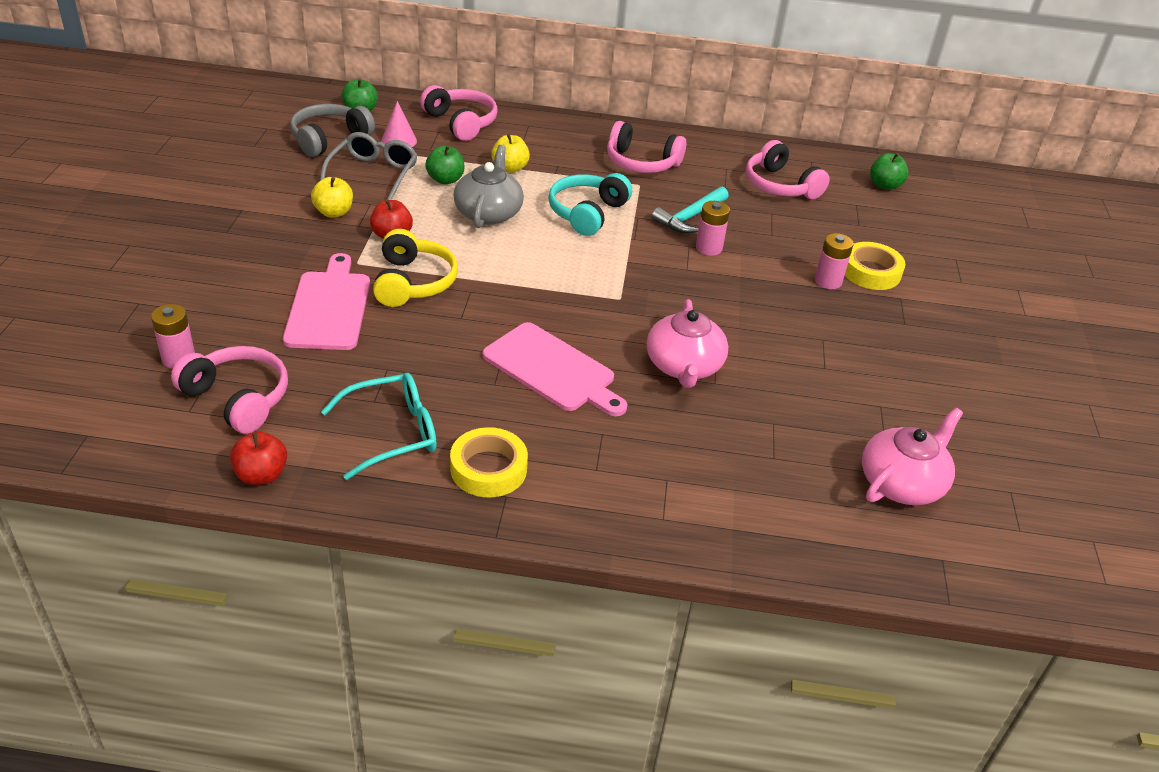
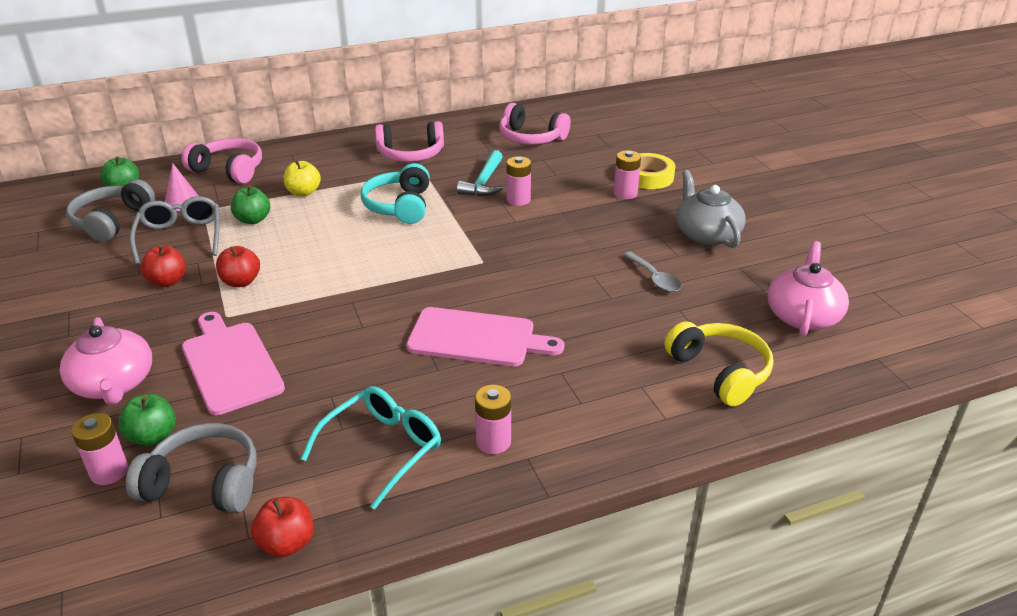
camera: 25 degrees left, 5 degrees down
pink headphones [171,346,288,434] -> grey headphones [126,423,257,513]
yellow apple [311,177,353,218] -> red apple [140,245,186,287]
yellow headphones [373,229,458,307] -> yellow headphones moved to [664,321,773,406]
yellow tape [450,427,528,497] -> pink battery [475,385,511,454]
grey teapot [453,145,524,228] -> grey teapot moved to [676,170,746,248]
pink teapot [647,299,728,388] -> pink teapot moved to [60,317,152,405]
green apple [870,153,909,190] -> green apple moved to [118,394,176,446]
none -> grey spoon [623,251,681,292]

